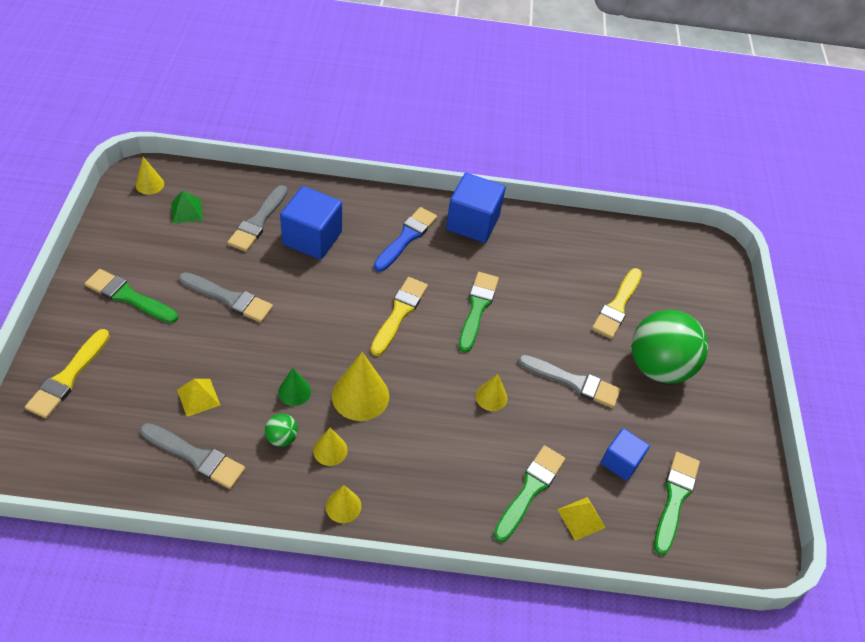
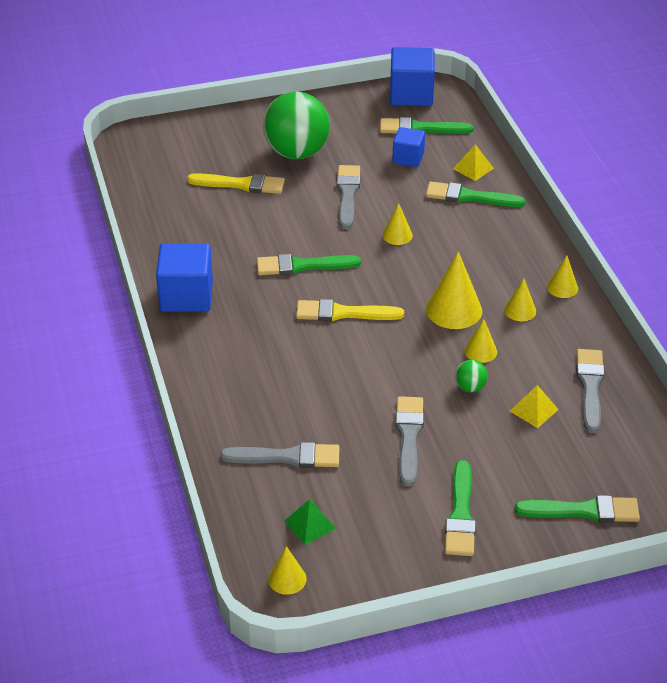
camera: 105 degrees left, 10 degrees down
yellow brush [25,329,110,418] -> green brush [515,495,640,523]
green ball [265,414,298,447] -> green ball moved to [455,360,488,392]
green cone [278,368,311,406] -> yellow cone [464,319,497,363]
blue cube [280,186,342,260] -> blue cube moved to [390,47,435,106]
blue brush [374,207,437,272] -> none

